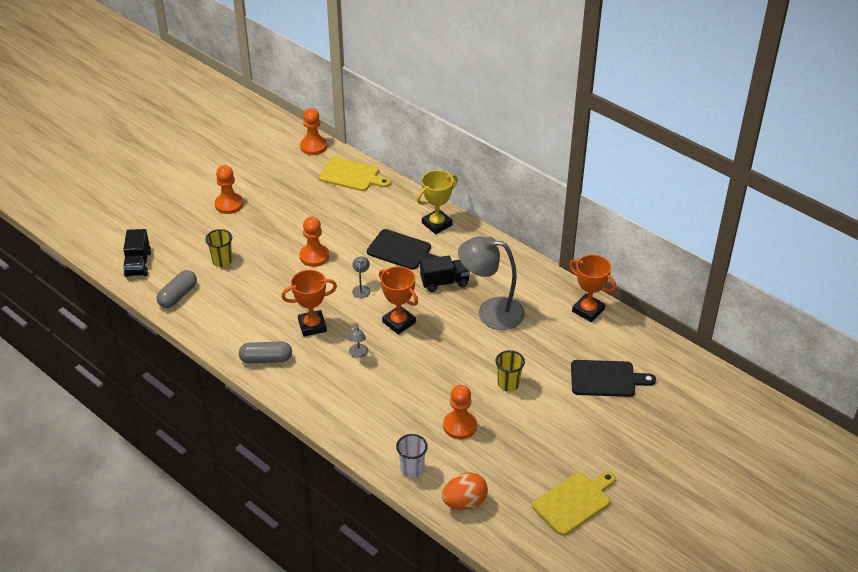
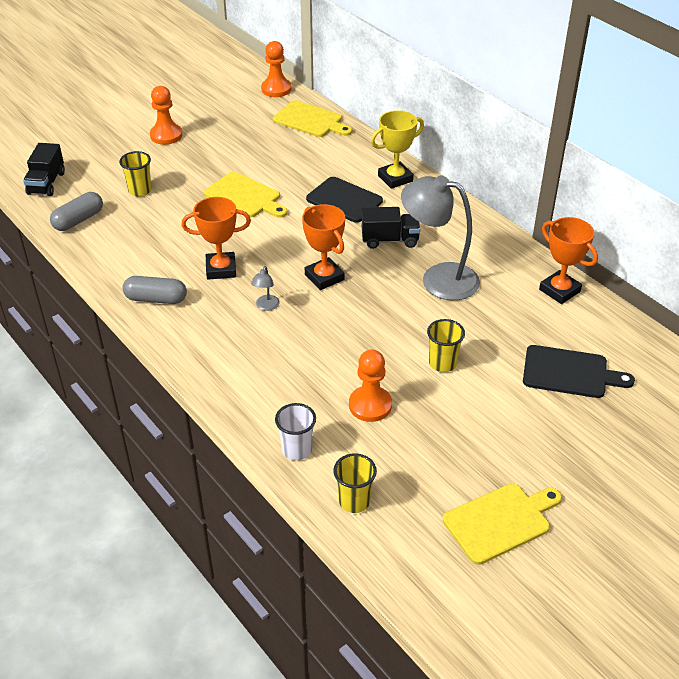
camera: 10 degrees right, 0 degrees up
orange pawn [299,216,329,267] -> yellow cutting board [204,172,288,218]
grey lamp [352,256,371,298] -> none
orange egg [442,472,488,510] -> yellow cup [333,453,377,513]

